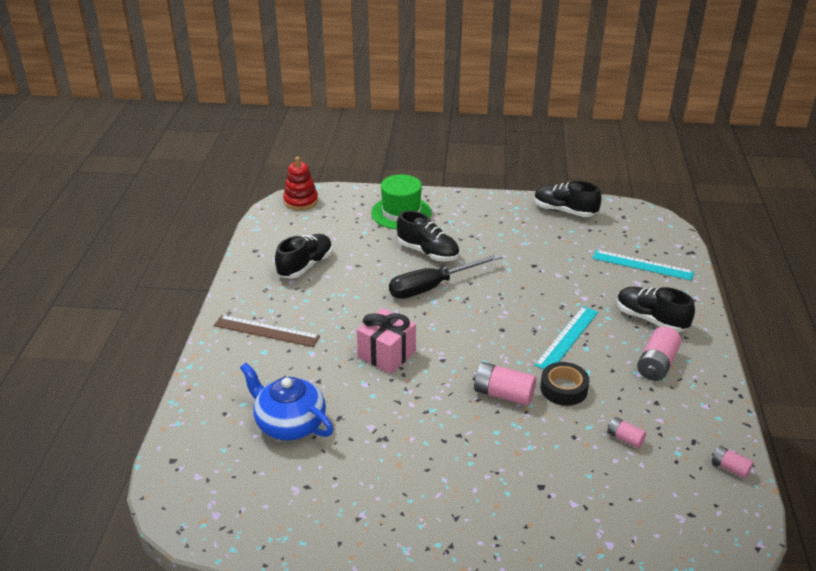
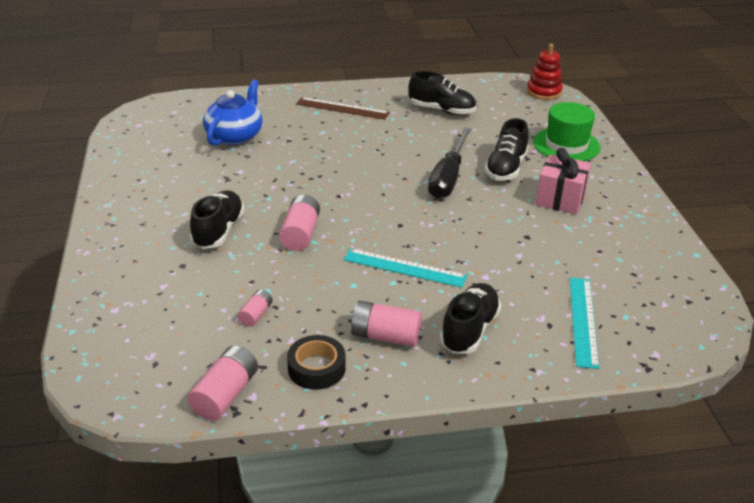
camera: 75 degrees right, 0 degrees up
brown ruler [214,315,320,347] -> brown ruler turned 75 degrees counterclockwise [296,97,390,120]
pink gift [357,308,416,374] -> pink gift moved to [535,148,591,214]
black screwdriver [389,254,501,299] -> black screwdriver turned 120 degrees counterclockwise [428,127,472,199]
black shoe [534,181,601,217] -> black shoe moved to [190,191,245,249]
black tape [540,362,590,406] -> black tape moved to [287,335,346,390]
pink battery [712,445,753,479] -> pink battery [187,345,258,421], size x1.74

